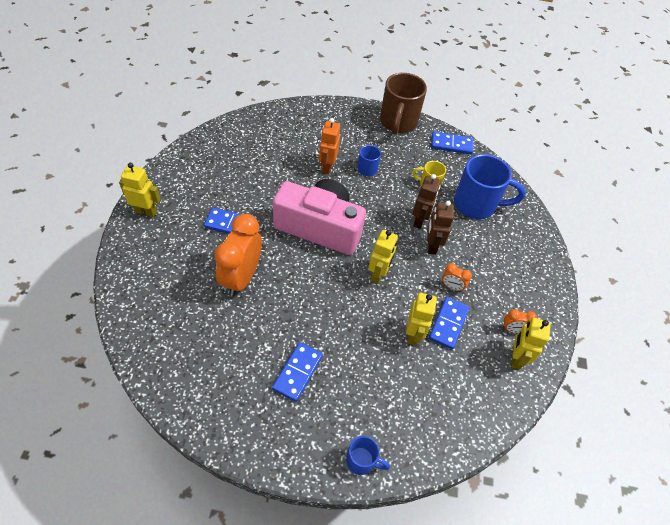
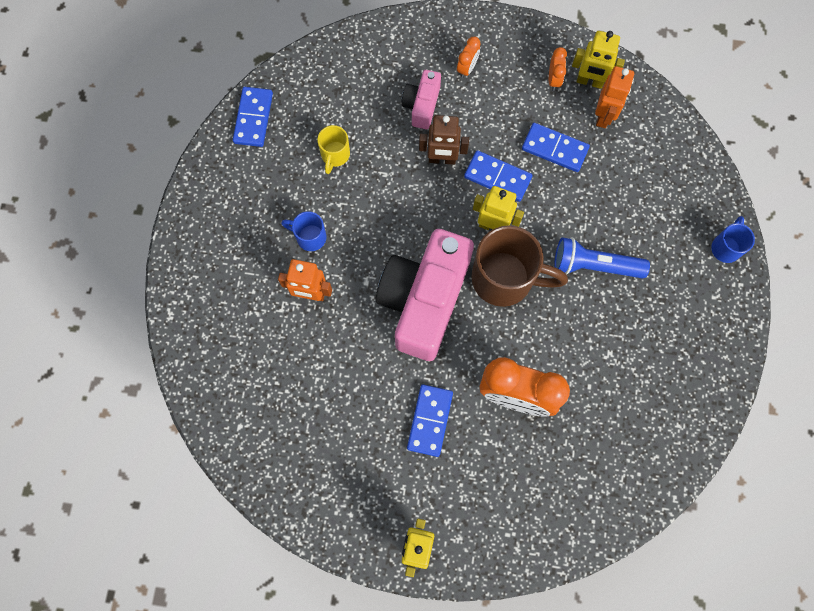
camera: 85 degrees left, 20 degrees up
blue domino [272,342,323,402] -> blue domino moved to [464,150,533,202]
brown mug [380,73,427,135] -> brown mug moved to [472,225,568,307]
yellow robot [406,293,437,345] -> none
brown robot [412,174,441,229] -> none
orange clock [442,263,472,292] -> orange clock moved to [457,37,481,78]
blue mug [454,154,526,219] -> none
none -> pink camera [401,70,441,129]
none -> blue flashlight [554,237,650,279]
none -> orange robot [595,66,634,128]

